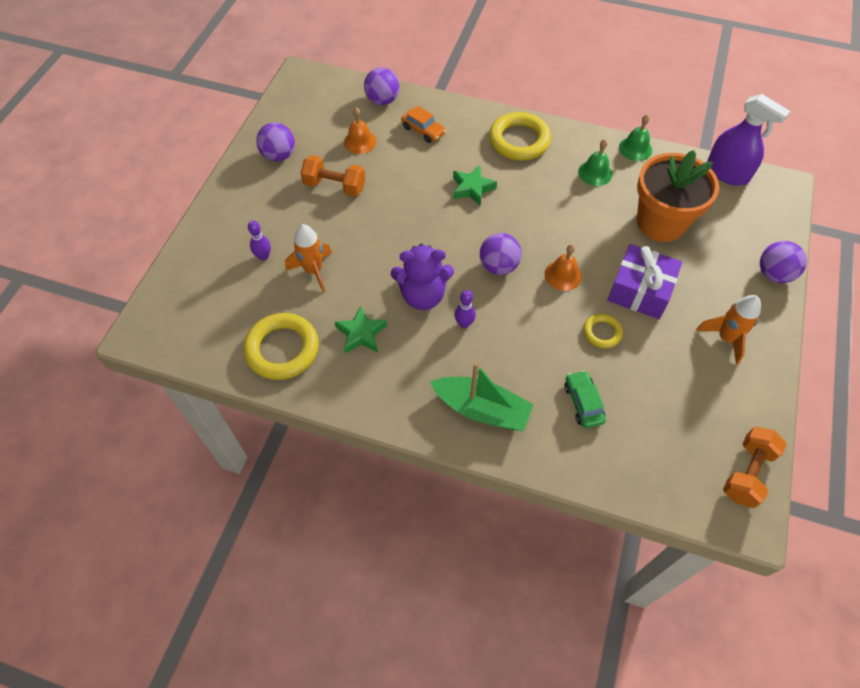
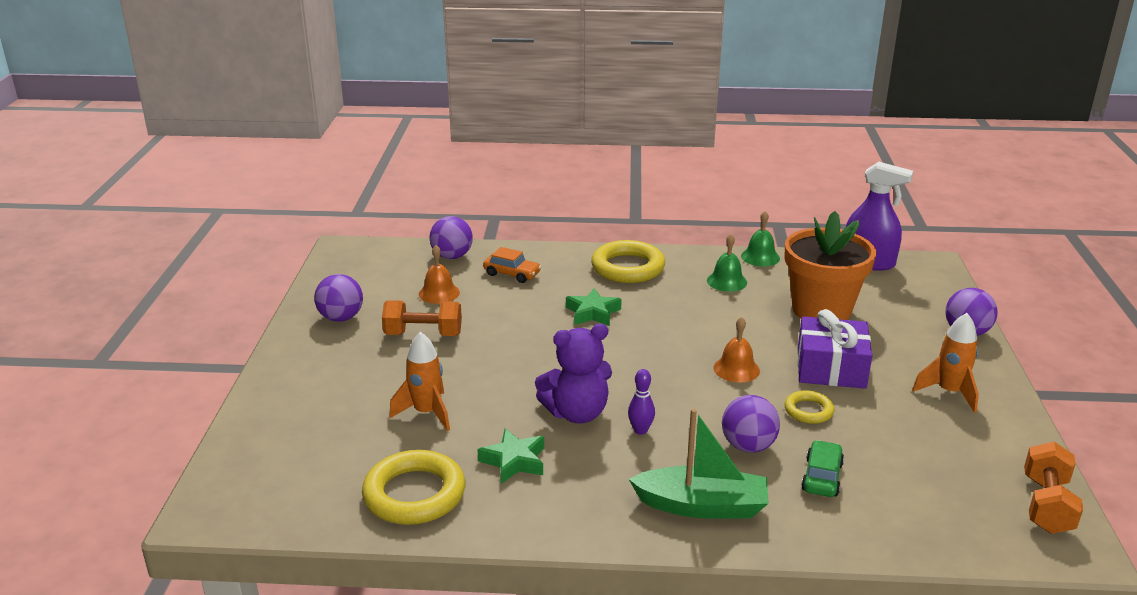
camera: 15 degrees left, 30 degrees down
purple bowling pin [248,221,271,261] -> none
purple ball [480,233,521,275] -> purple ball moved to [722,395,780,453]
green car [564,370,606,428] -> green car turned 45 degrees clockwise [801,440,844,497]

